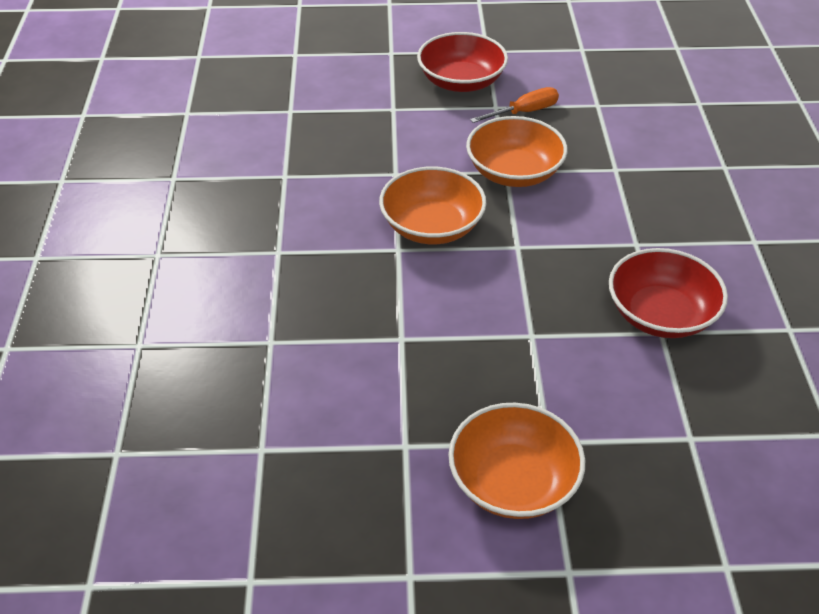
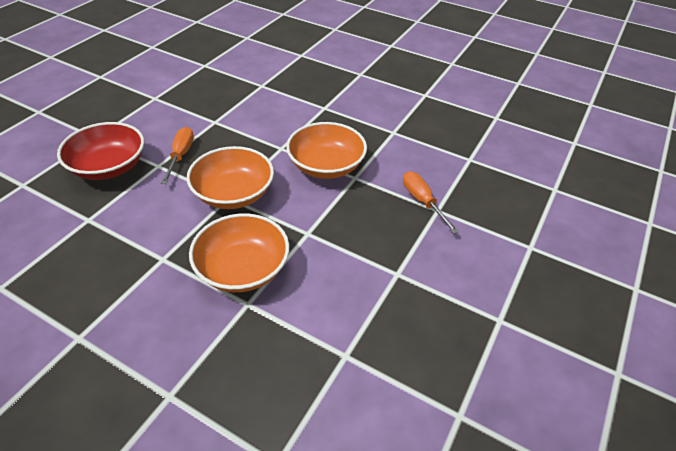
camera: 60 degrees left, 0 degrees up
orange bowl [448,403,585,519] -> orange bowl moved to [286,122,367,179]
red bowl [609,248,728,338] -> orange screwdriver [403,171,459,234]

